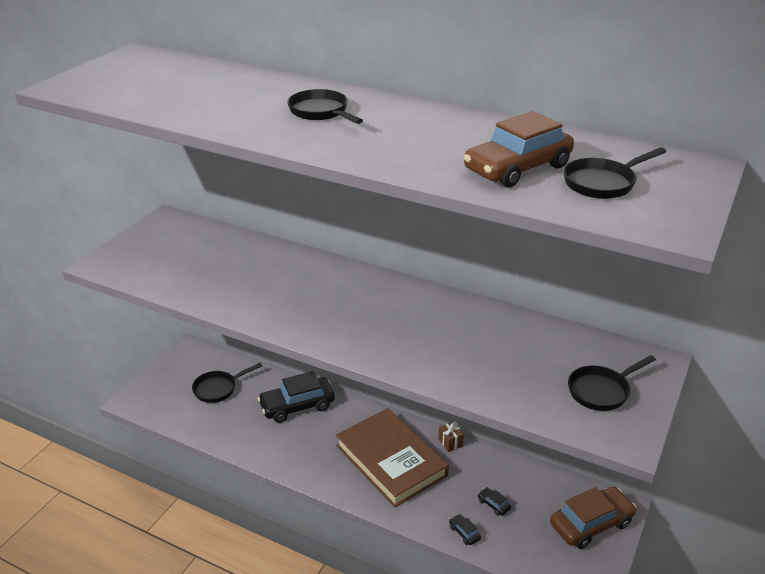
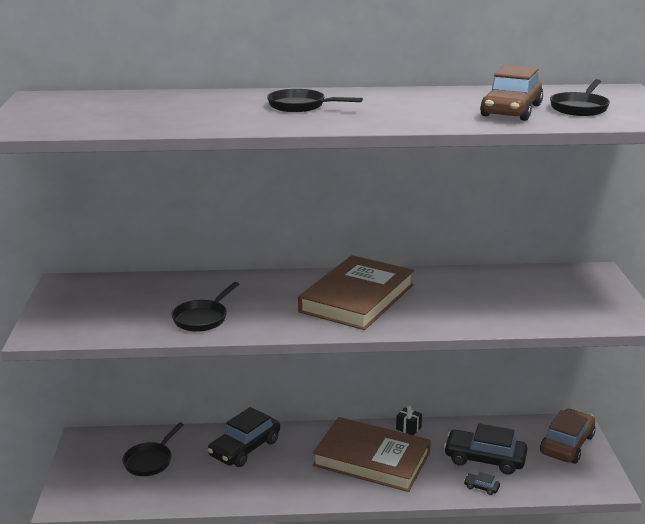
camera: 30 degrees left, 10 degrees down
brown gift [438,422,464,452] -> black gift [396,405,422,435]
black car [478,487,511,516] -> black car [444,423,527,475], size x2.42
black pan [568,355,656,411] -> black pan moved to [171,282,239,332]
none -> brown book [298,255,414,330]

